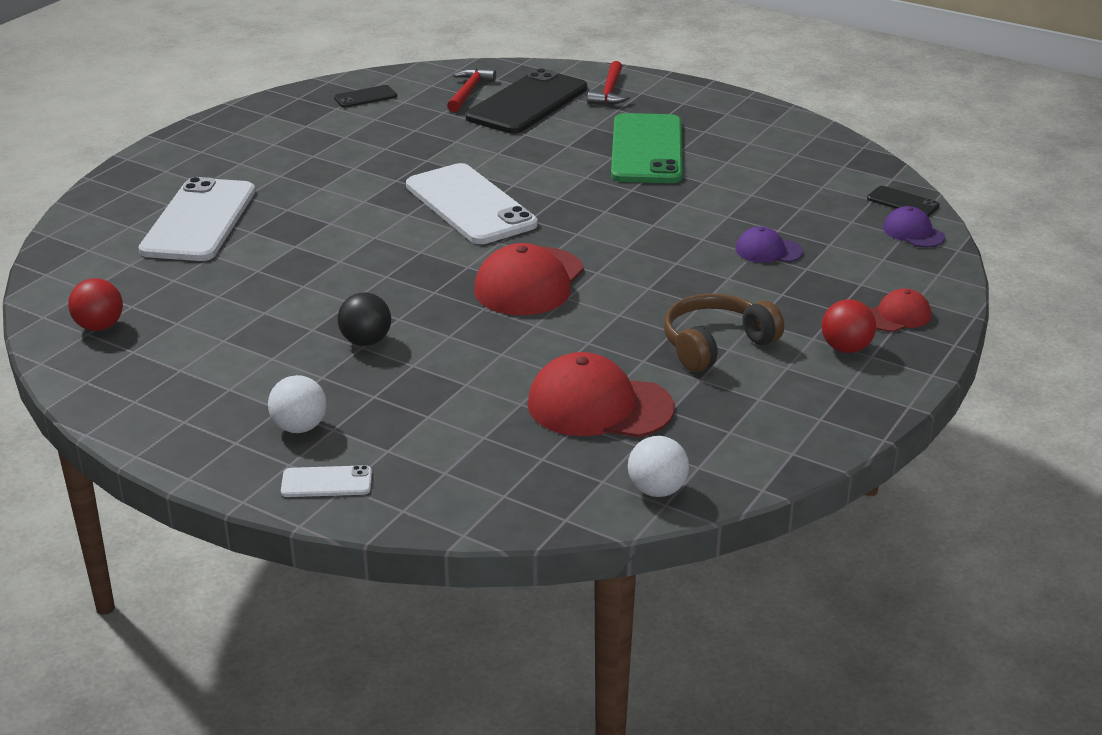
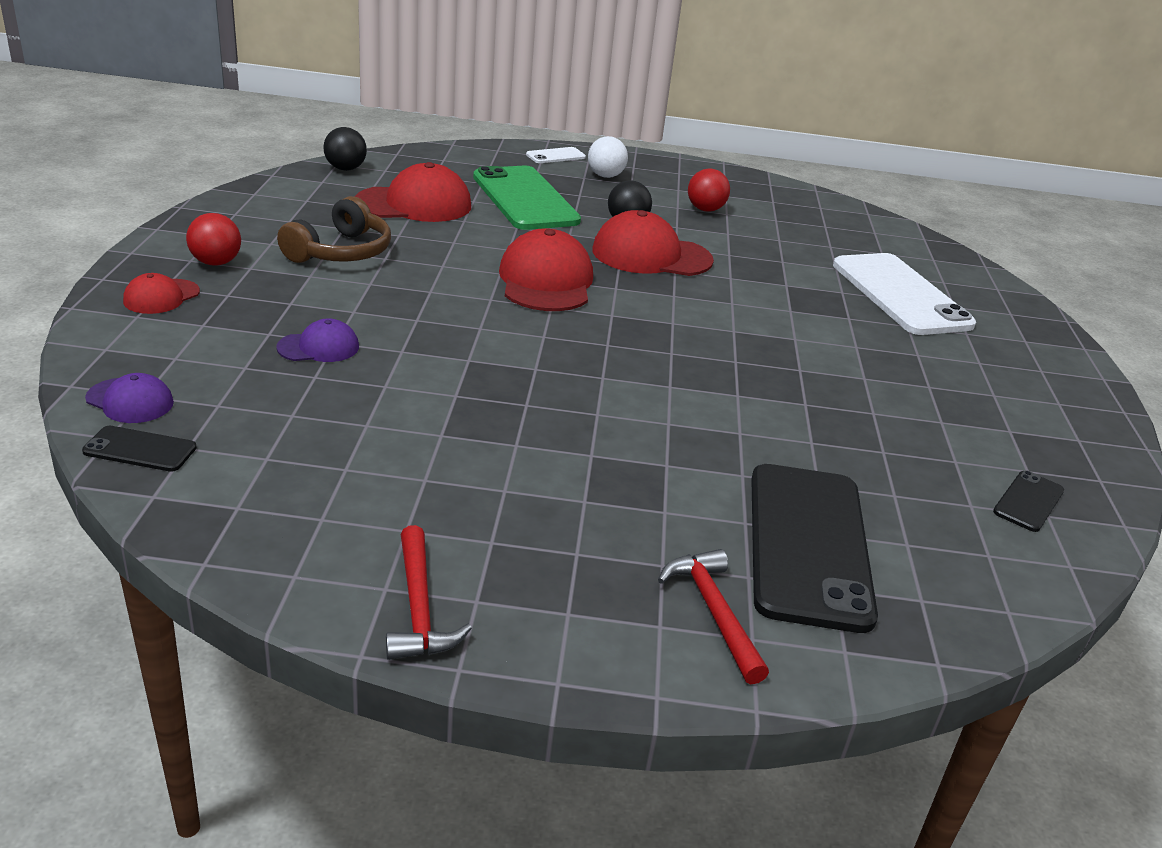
camera: 150 degrees right, 0 degrees up
red ball [68,278,123,331] -> red ball moved to [688,168,730,212]
white phone [406,163,537,244] -> none
red hammer [447,68,496,112] -> red hammer moved to [386,525,472,660]
green phone [611,113,683,183] -> green phone moved to [473,166,581,230]
white ball [628,436,689,497] -> black ball [324,127,367,171]
none -> red cap [592,210,714,276]

